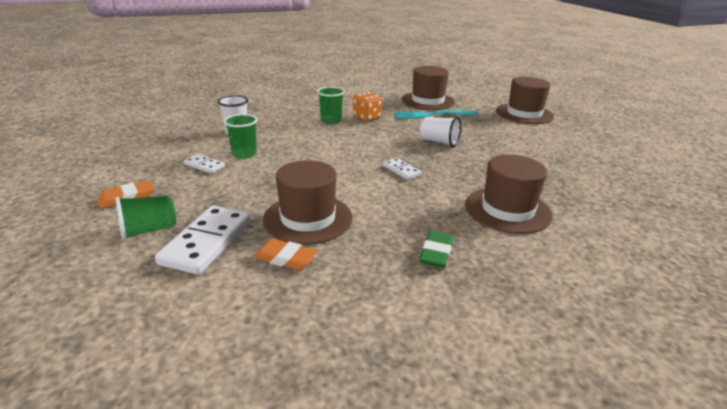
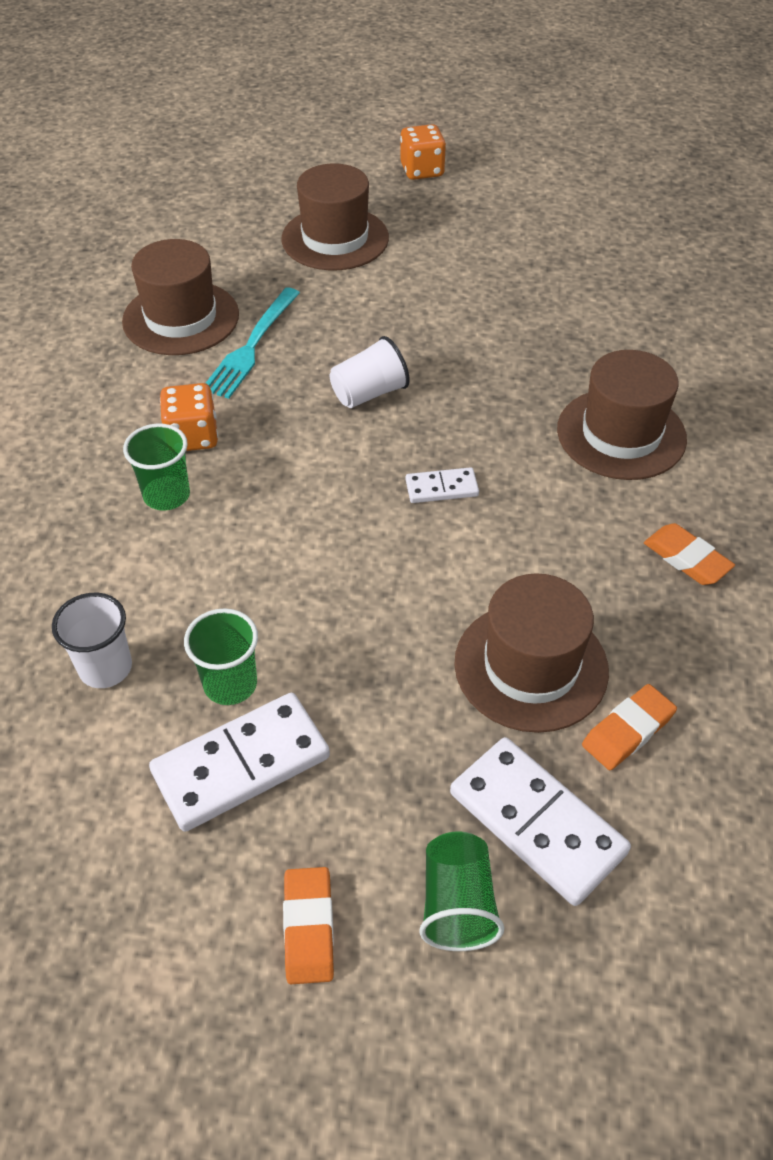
camera: 60 degrees left, 20 degrees up
white domino [184,154,225,174] -> white domino [149,693,330,832], size x1.92
green eraser [419,231,453,268] -> orange eraser [644,523,735,585]
none -> orange dice [400,124,446,180]

